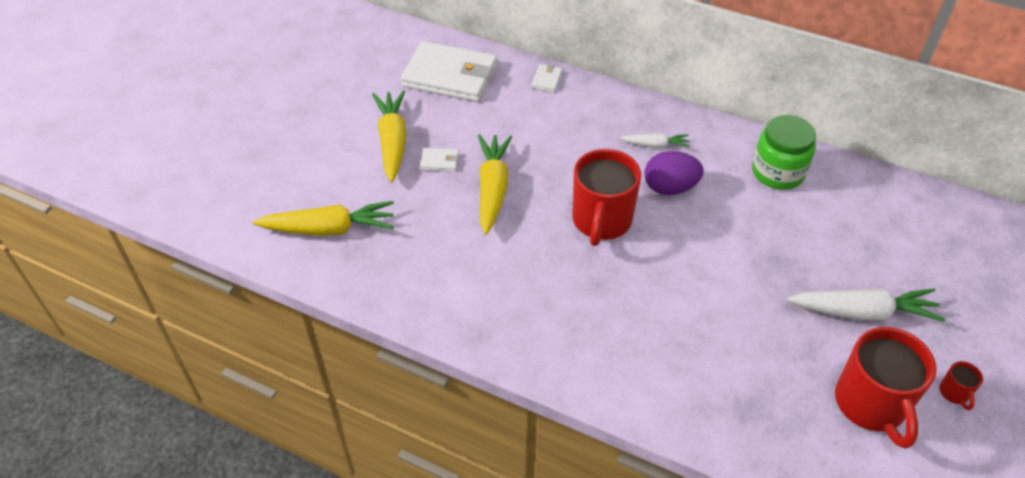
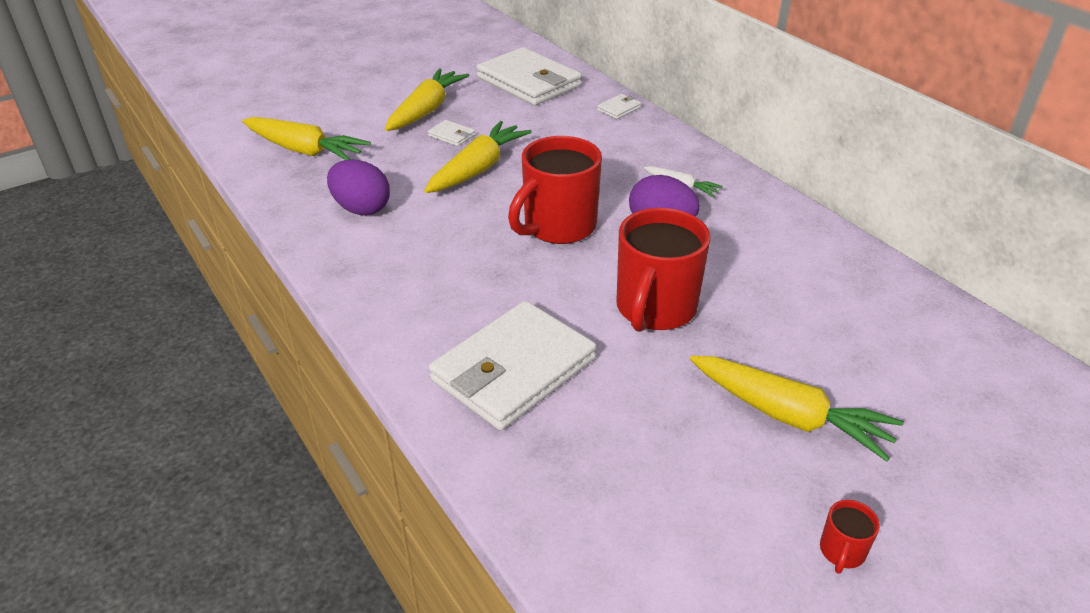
camera: 30 degrees right, 10 degrees down
green jar [752,115,816,190] -> none
white carrot [787,288,945,322] -> yellow carrot [690,356,904,462]
red mug [835,327,936,449] -> red mug moved to [617,208,711,332]
none -> purple egg [327,160,390,215]
none -> white wallet [429,301,596,430]

